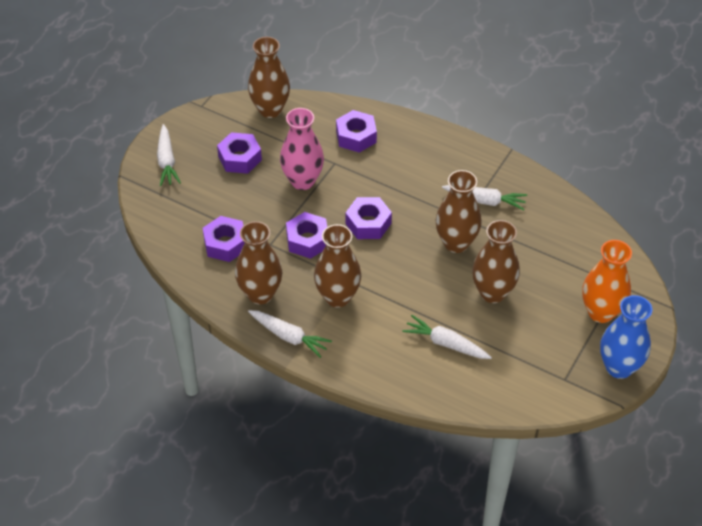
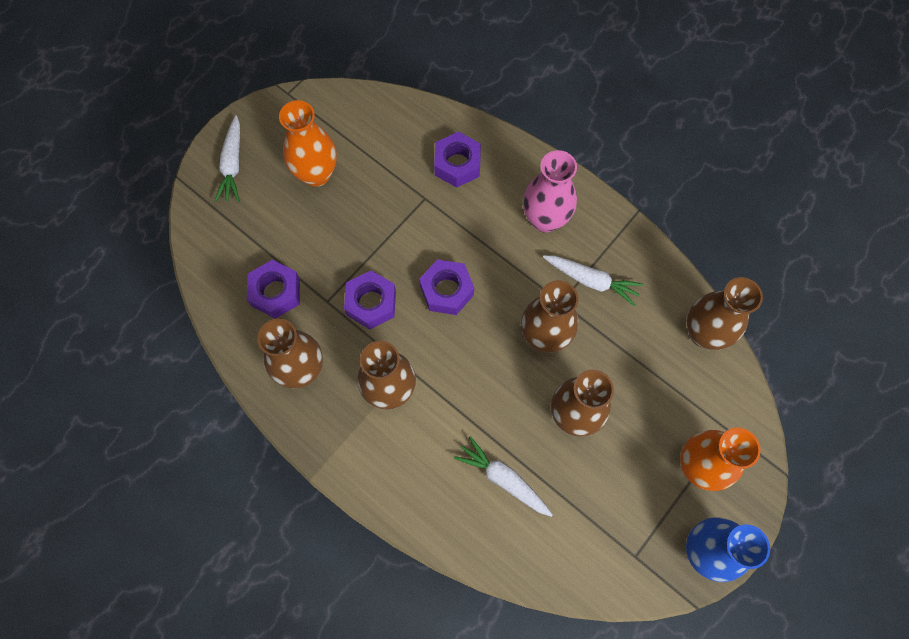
camera: 10 degrees right, 20 degrees up
purple nut [217,132,262,174] -> orange vase [279,100,337,187]
brown vase [248,37,290,118] -> brown vase moved to [687,277,763,350]
white carrot [248,310,332,358] -> none
pink vase [280,108,324,190] -> pink vase moved to [523,150,577,233]

